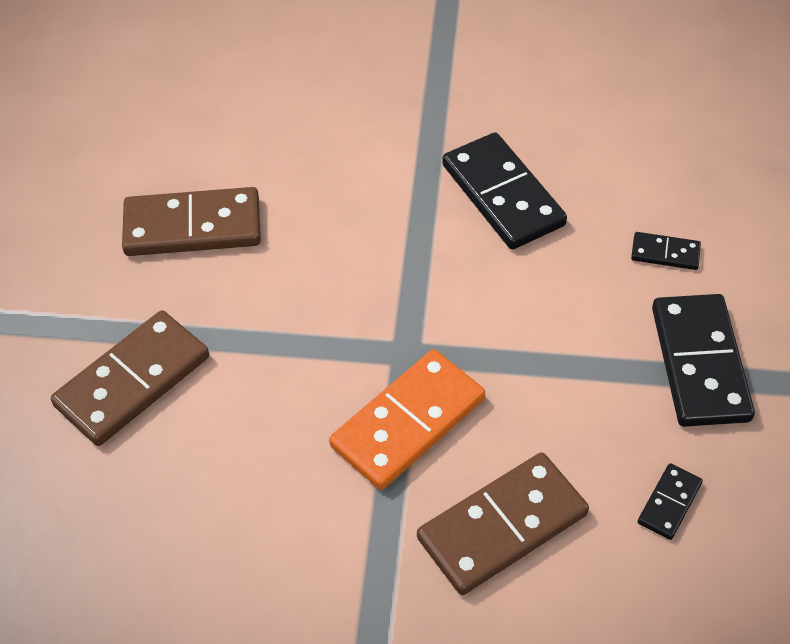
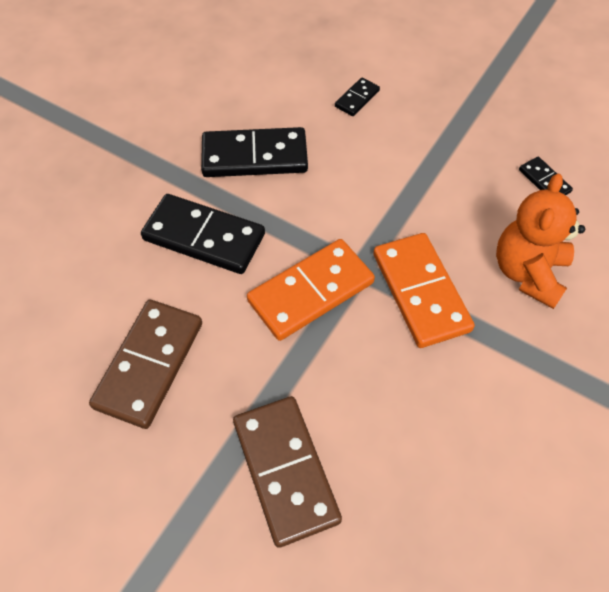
camera: 65 degrees left, 5 degrees up
brown domino [417,452,589,595] -> orange teddy bear [496,174,585,309]
black domino [652,294,755,427] -> black domino moved to [141,194,265,274]
none -> orange domino [247,239,375,341]

